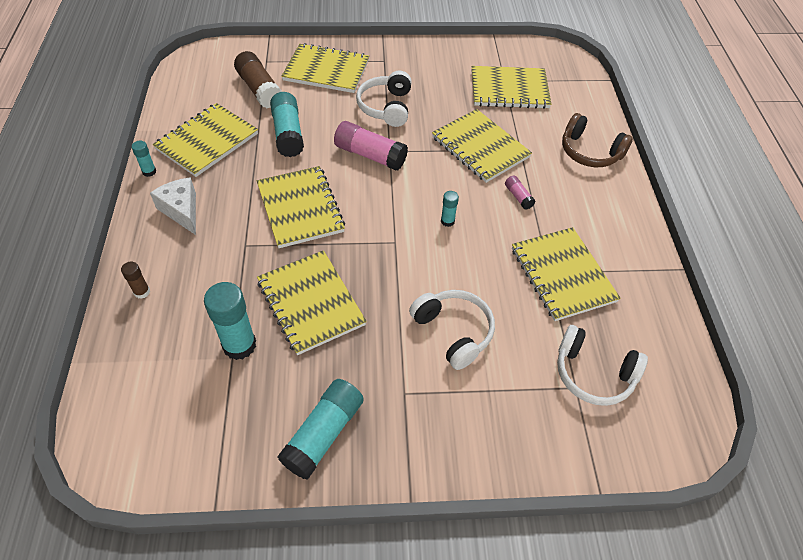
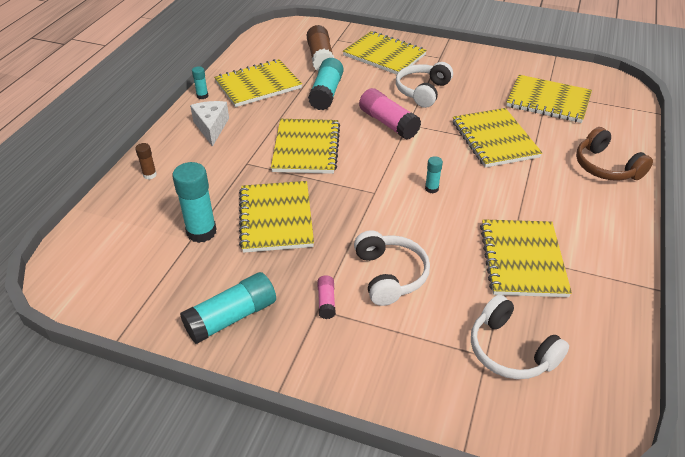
camera: 25 degrees right, 10 degrees down
pink glue stick [505,176,536,210] -> pink glue stick moved to [317,275,336,319]

